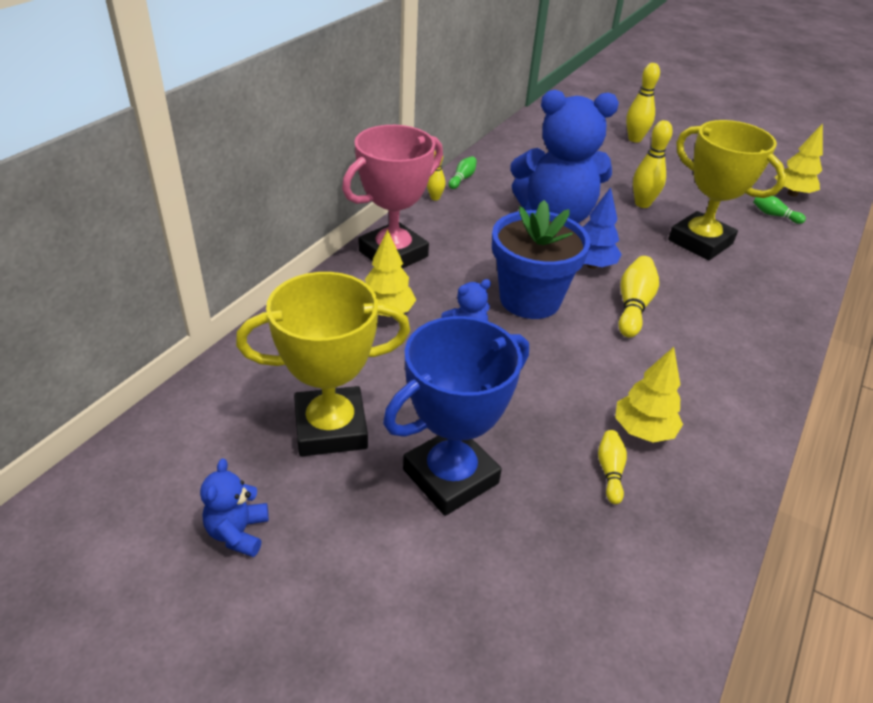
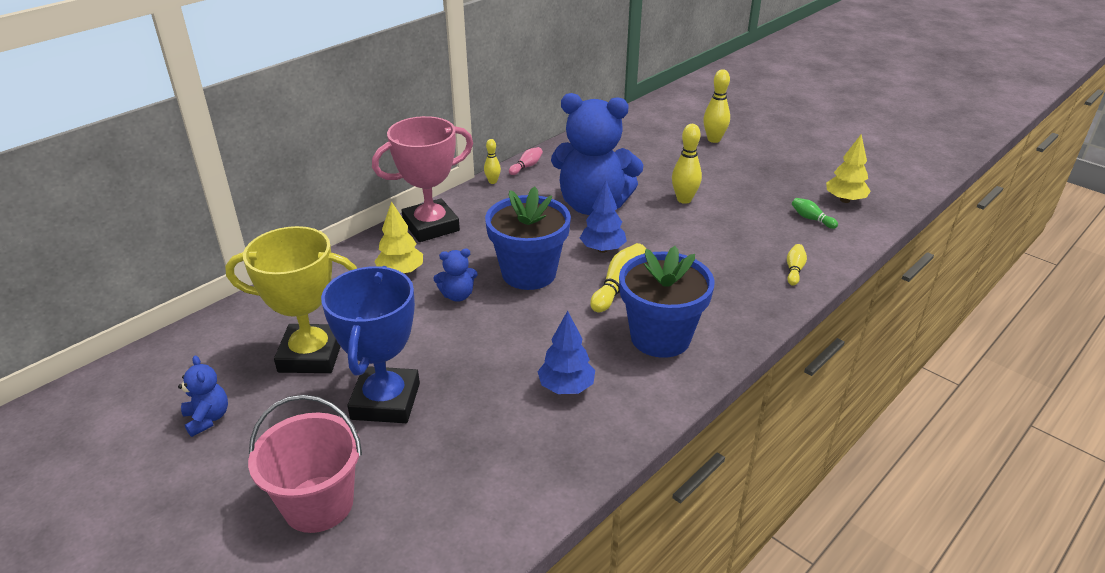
camera: 15 degrees right, 5 degrees down
blue teddy bear [200,459,269,557] -> blue teddy bear turned 135 degrees clockwise [178,355,228,437]
blue trophy [383,316,529,516] -> blue trophy turned 60 degrees counterclockwise [321,266,420,423]
green bowling pin [448,156,477,189] -> pink bowling pin [509,147,543,175]
yellow bowling pin [598,430,627,504] -> yellow bowling pin moved to [787,244,807,286]
yellow tree [615,347,683,442] -> blue tree [537,311,595,394]
yellow trophy [668,120,787,260] -> none
none -> pink bucket [248,395,362,533]
none -> blue flower pot [619,246,715,358]

